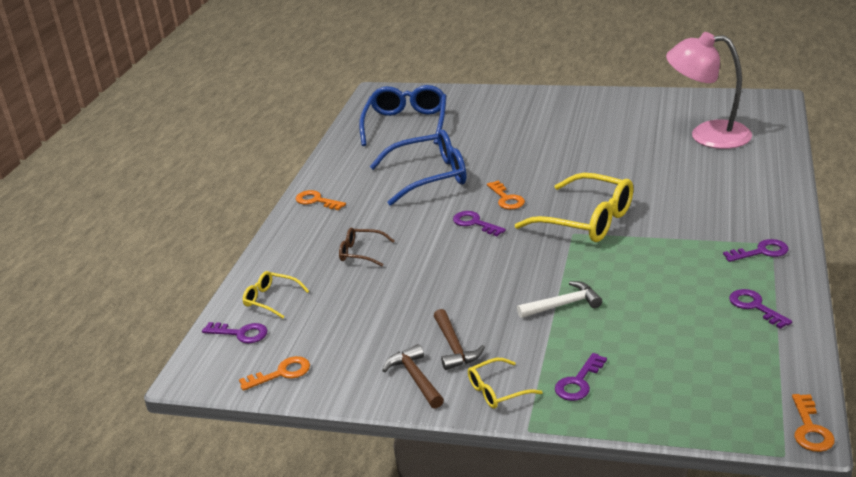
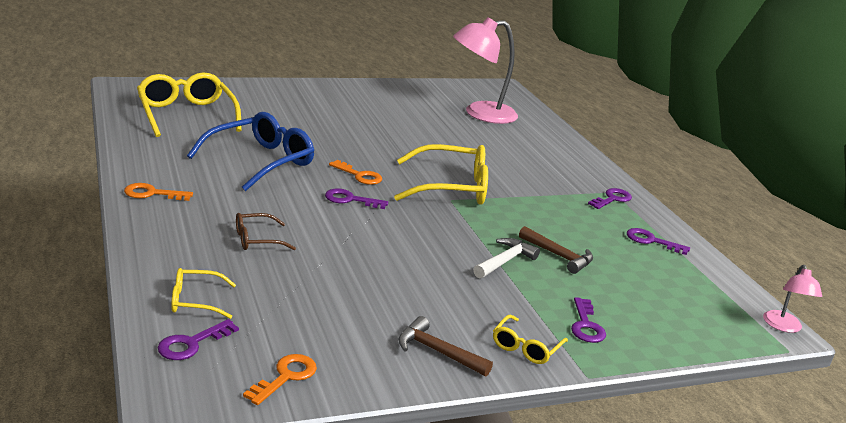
camera: 40 degrees left, 5 degrees down
purple key [202,322,268,344] -> purple key turned 150 degrees clockwise [158,319,239,360]
blue glasses [359,85,447,146] -> yellow glasses [137,73,242,137]
brown hammer [434,309,485,370] -> brown hammer moved to [519,226,593,274]
orange key [792,394,835,452] -> pink lamp [763,265,822,333]

